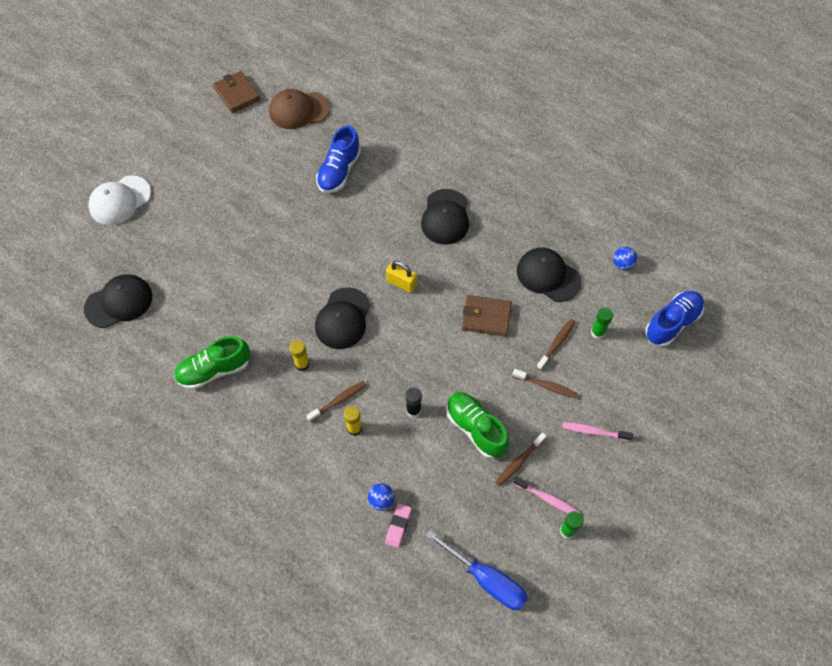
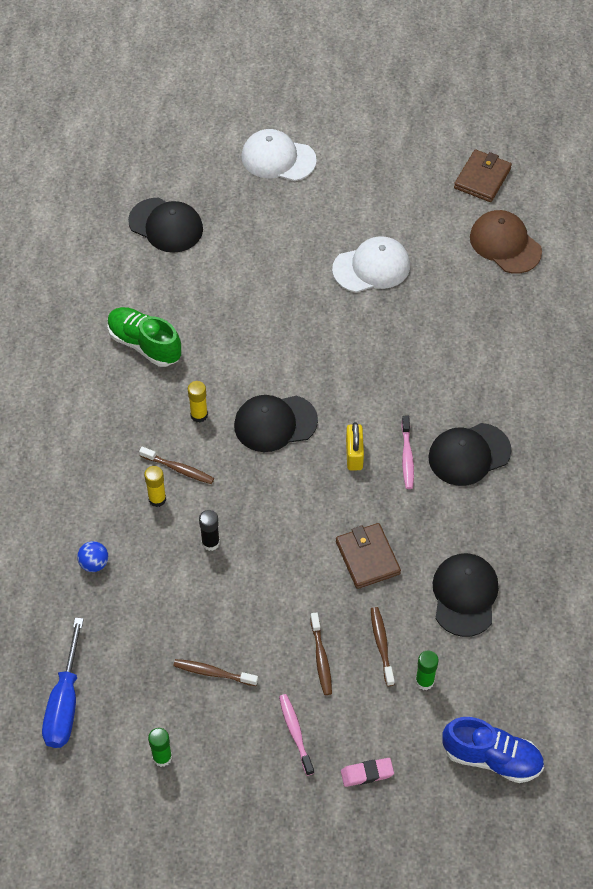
camera: 60 degrees right, 5 degrees down
blue shoe [316,126,361,193] -> none
pink eraser [385,503,412,548] -> pink eraser moved to [341,758,394,787]
green shoe [446,392,509,458] -> none
pink toothbrush [513,476,580,514] -> pink toothbrush moved to [401,416,414,489]
brown toothbrush [536,319,575,370] -> brown toothbrush turned 105 degrees counterclockwise [371,607,395,686]
blue ball [613,247,637,270] -> none
none -> white cap [332,236,410,293]

